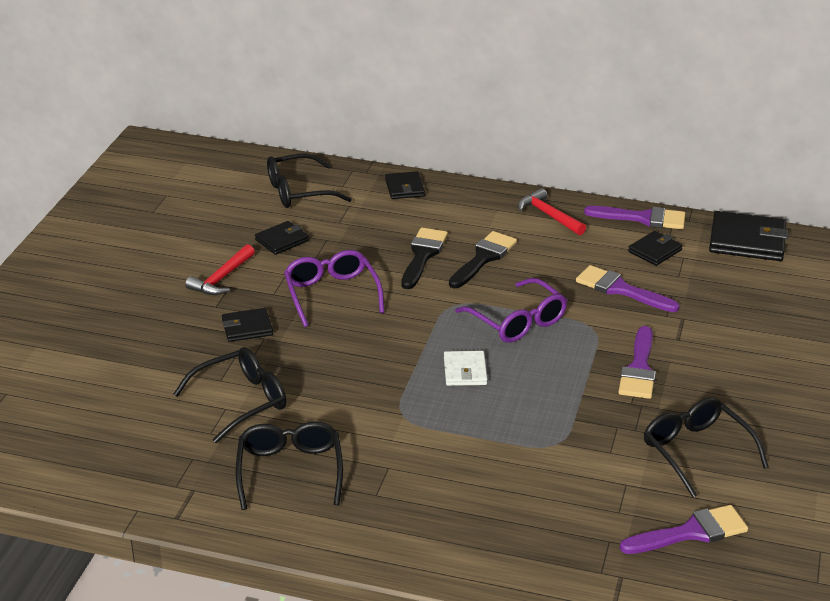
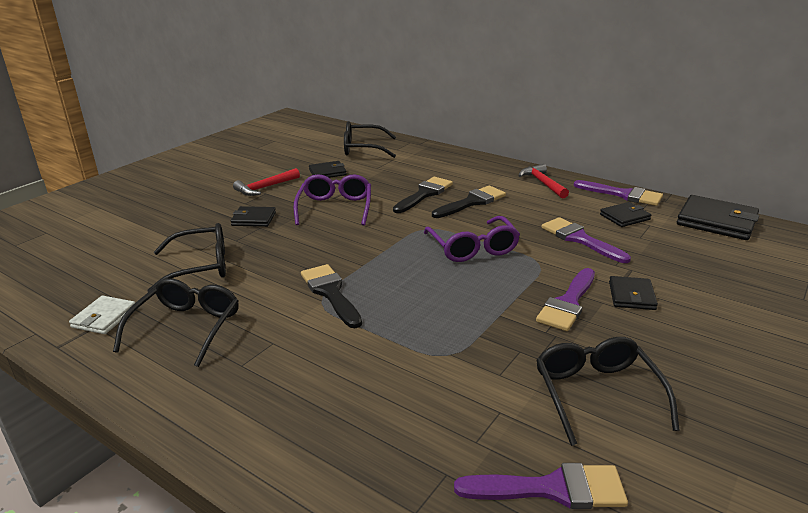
camera: 20 degrees right, 5 degrees down
black wallet [385,171,425,199] -> black wallet moved to [609,276,658,310]
white wallet [444,351,487,386] -> white wallet moved to [69,295,135,334]
none -> black brush [301,264,362,328]

